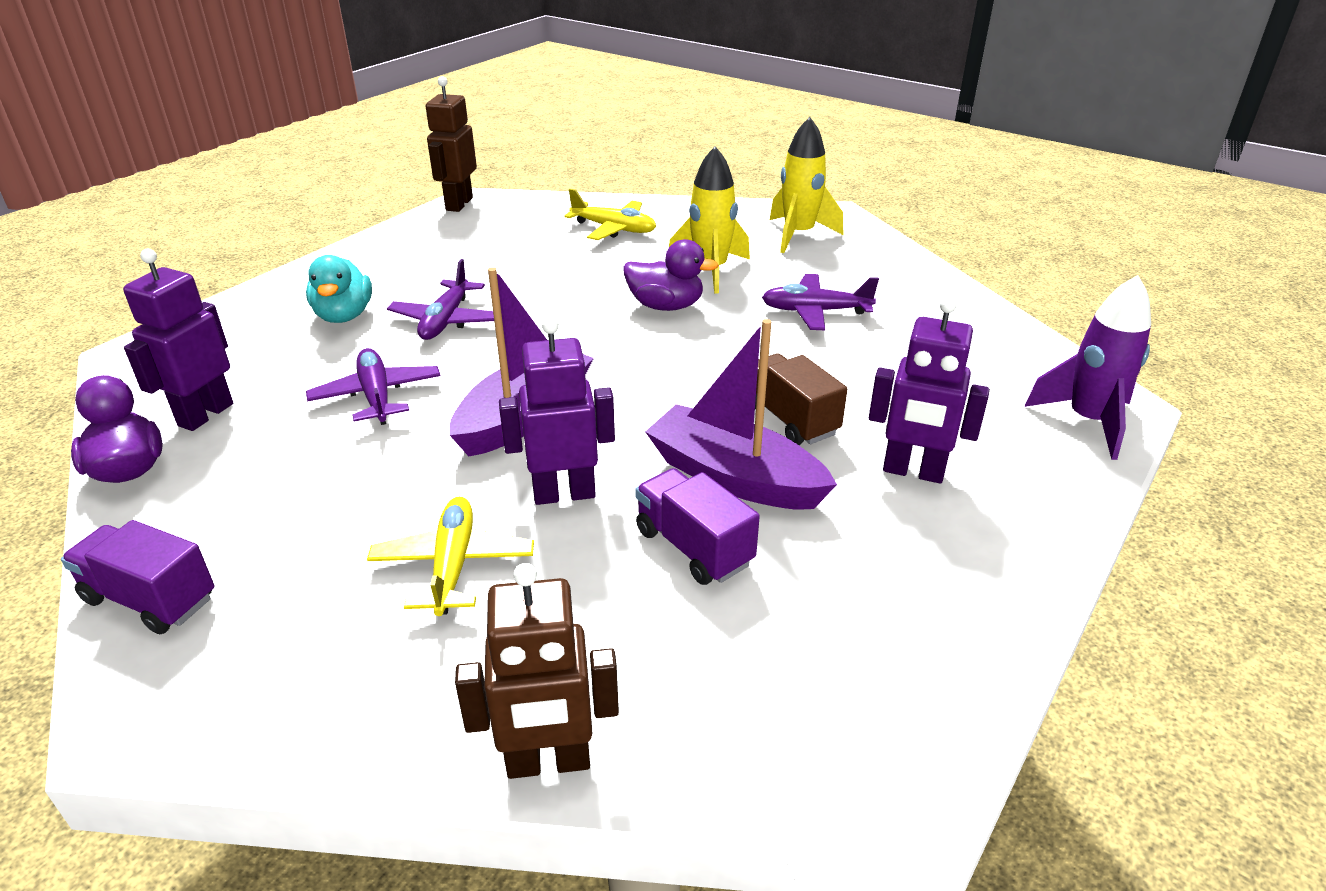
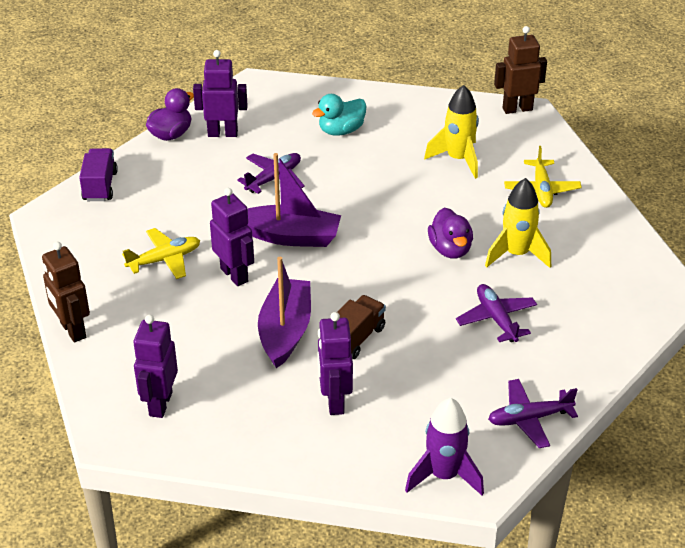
camera: 65 degrees right, 5 degrees up
purple plane [387,259,494,340] -> purple plane moved to [488,379,578,448]
purple truck [635,468,760,585] -> none
yellow rocket [770,117,843,253] -> yellow rocket moved to [424,85,479,179]
none -> purple robot [133,315,178,418]

